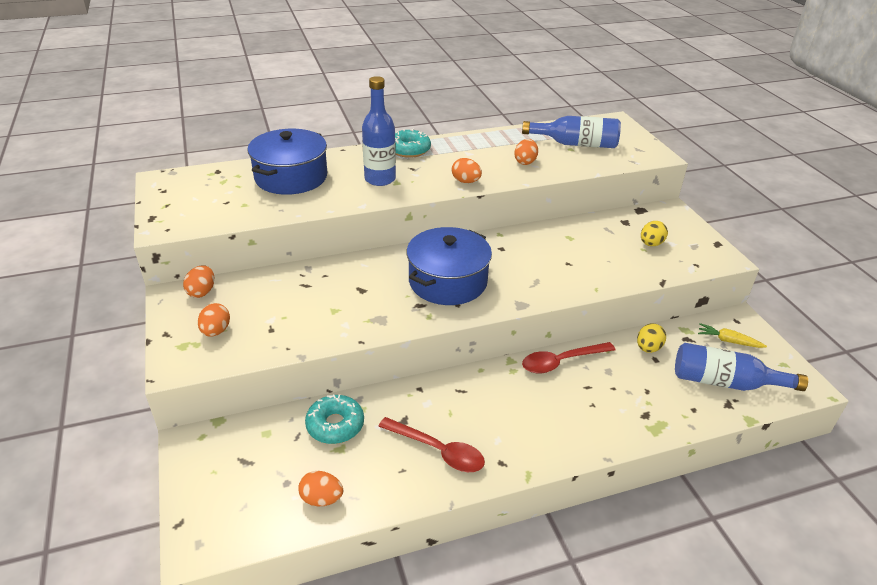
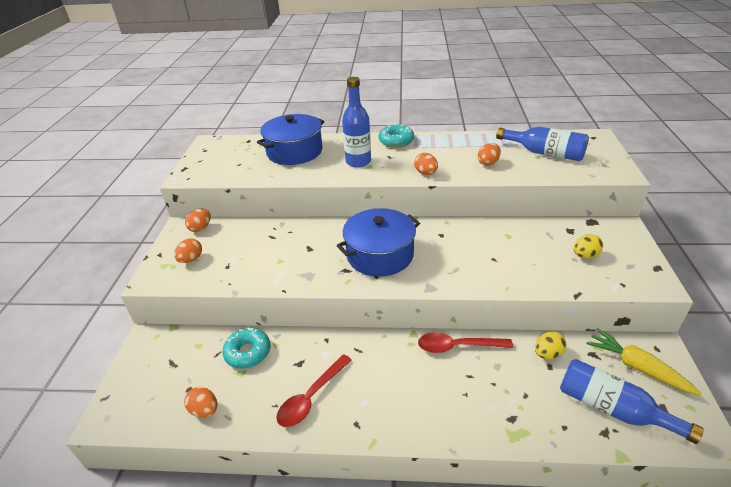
camera: 25 degrees right, 0 degrees up
red spoon [378,417,485,472] -> red spoon turned 75 degrees clockwise [276,354,352,427]
yellow carrot [698,323,767,348] -> yellow carrot [587,328,701,395], size x1.58

